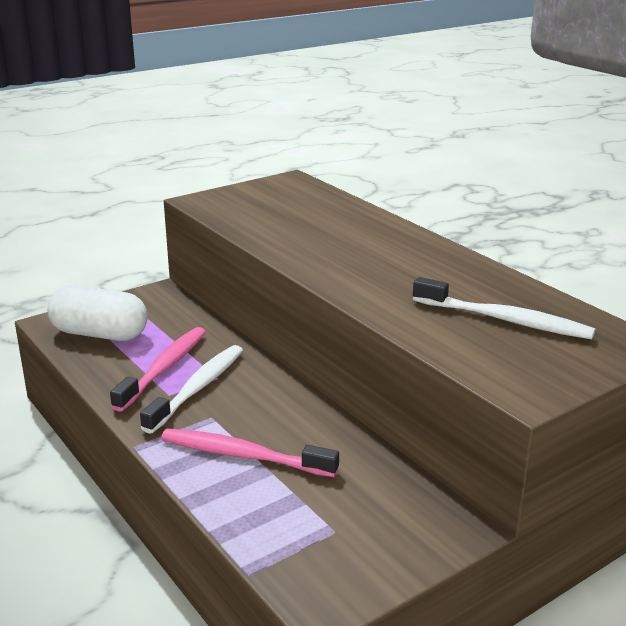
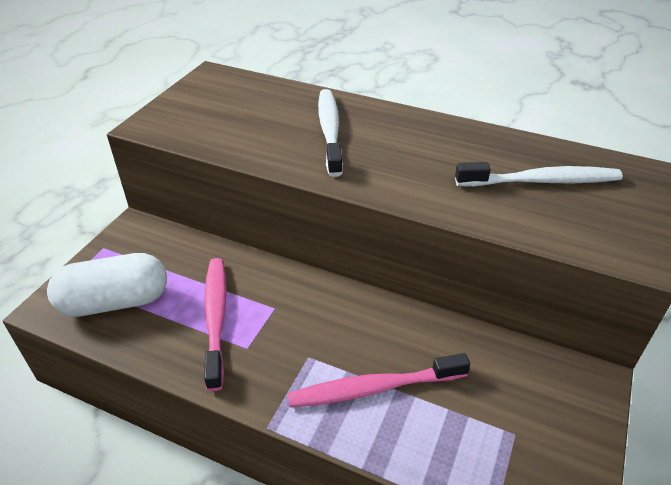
camera: 30 degrees left, 15 degrees up
white toothbrush [140,345,243,434] -> white toothbrush moved to [318,89,343,177]

